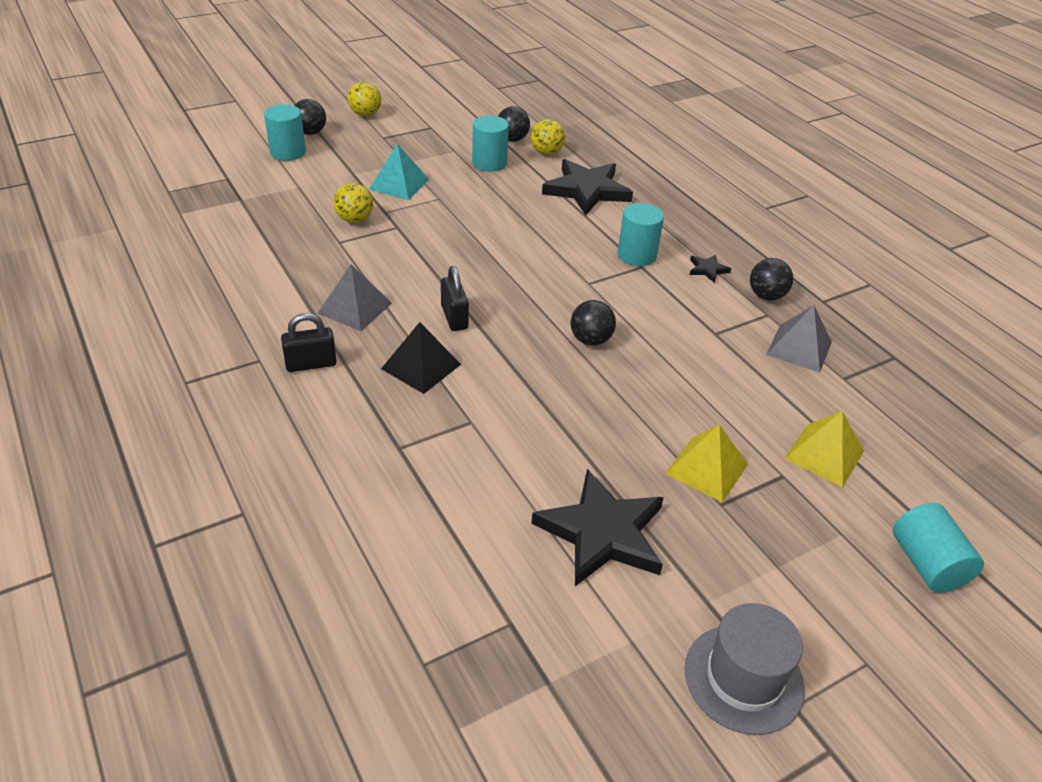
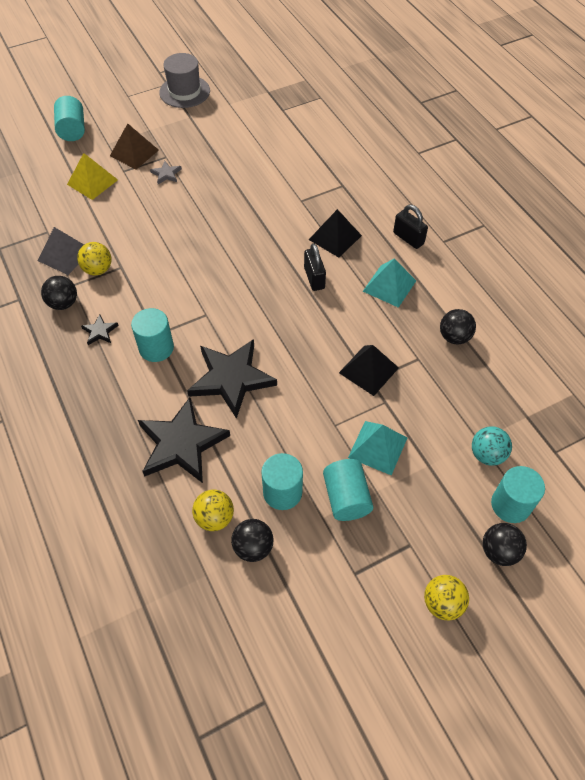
camera: 175 degrees left, 15 degrees up
black padlock [281,313,337,372] -> black padlock turned 60 degrees clockwise [393,205,428,249]
grey pyramid [318,264,392,331] -> turquoise pyramid [363,258,416,308]
yellow ball [333,183,373,223] -> yellow ball moved to [77,242,112,276]
black star [531,469,664,586] -> black star moved to [187,339,277,419]
black ball [570,300,616,346] -> black ball moved to [440,309,476,344]
yellow pyramid [665,424,748,503] -> grey star [150,161,182,184]
none -> brown pyramid [110,123,159,169]
none -> turquoise cylinder [323,459,373,521]
none -> black pyramid [339,345,399,396]
none -> turquoise ball [472,426,512,466]

